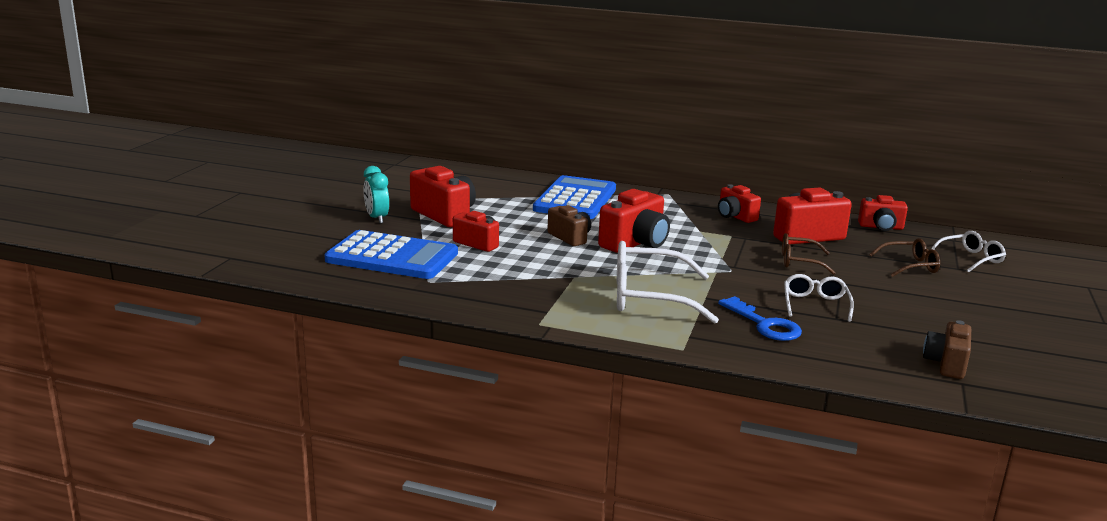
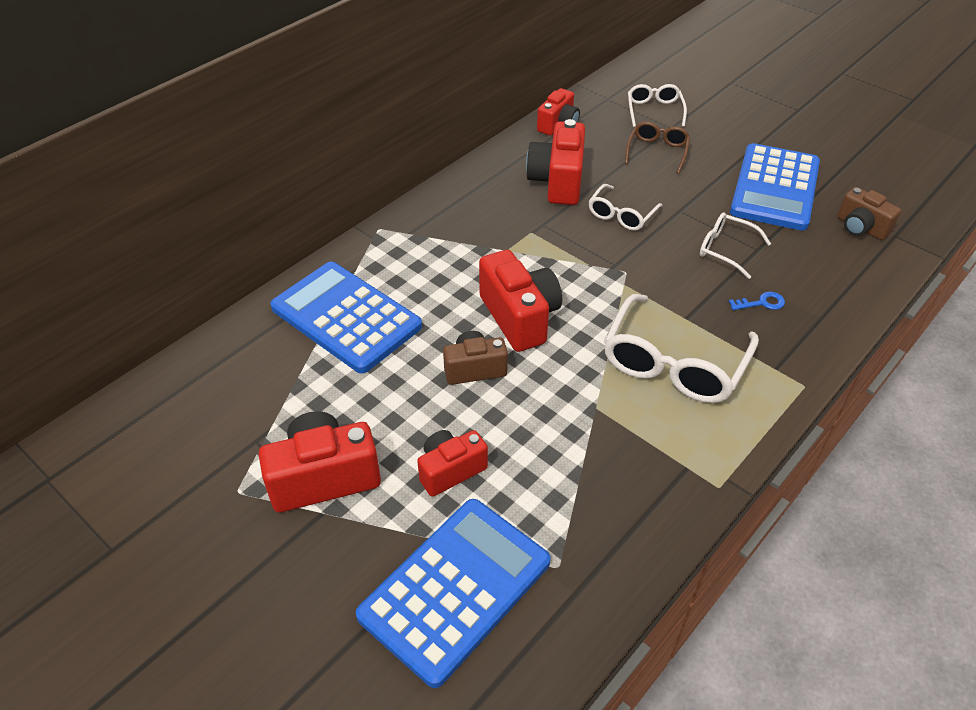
camera: 65 degrees left, 25 degrees up
turquoise clock [364,166,389,224] -> none
red camera [718,184,761,223] -> none
blue key [718,296,802,341] -> blue key [729,292,785,310], size x0.55
brown glasses [782,233,836,275] -> white glasses [589,184,663,231]
none -> blue calculator [730,143,820,231]

